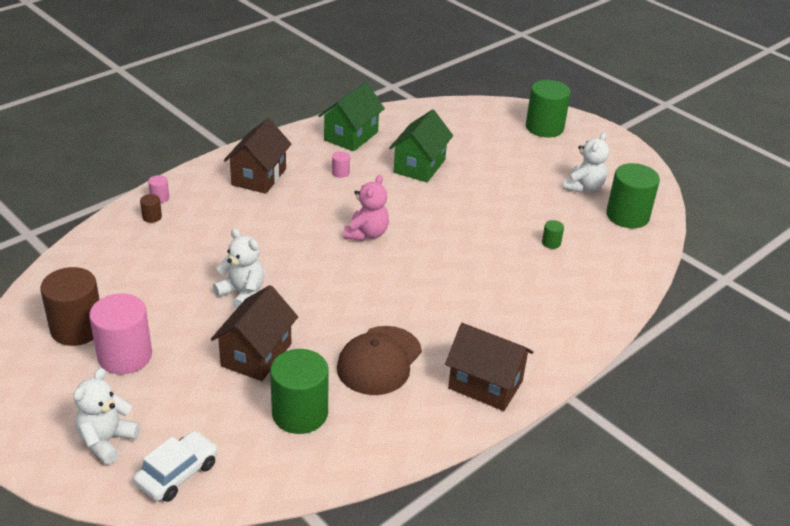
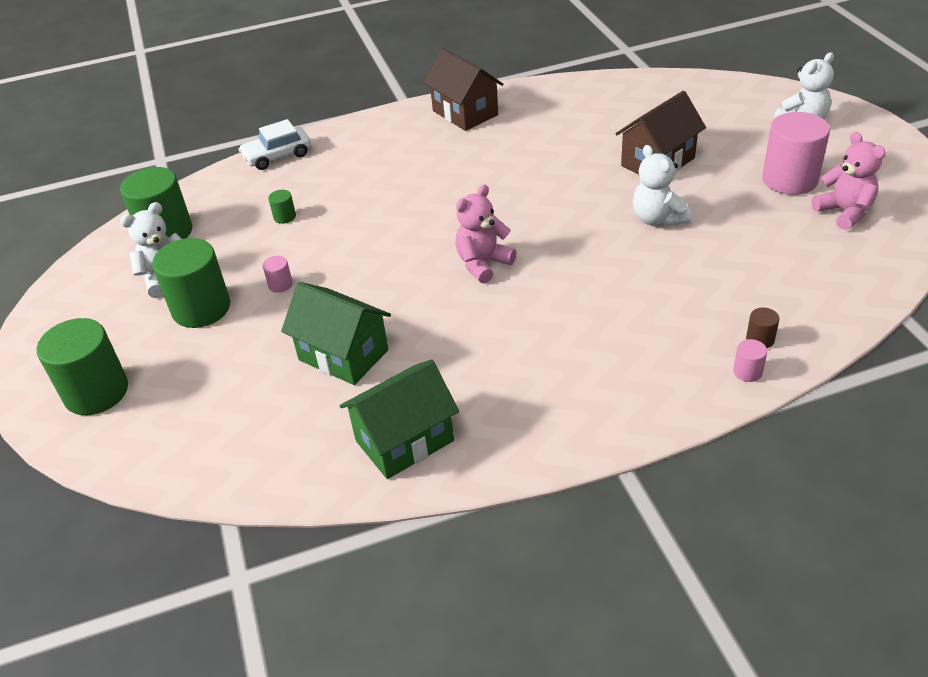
camera: 150 degrees left, 5 degrees up
brown cylinder [40,267,100,346] -> pink teddy bear [811,132,886,230]
white car [134,431,218,502] -> white car moved to [238,119,311,170]
brown house [224,118,291,194] -> none
green cylinder [270,349,329,434] -> green cylinder moved to [152,238,230,328]
pink cylinder [332,151,350,178] -> pink cylinder moved to [262,256,293,293]
brown cap [337,326,422,395] -> none
green house [389,110,453,182] -> green house turned 75 degrees clockwise [281,282,391,385]

